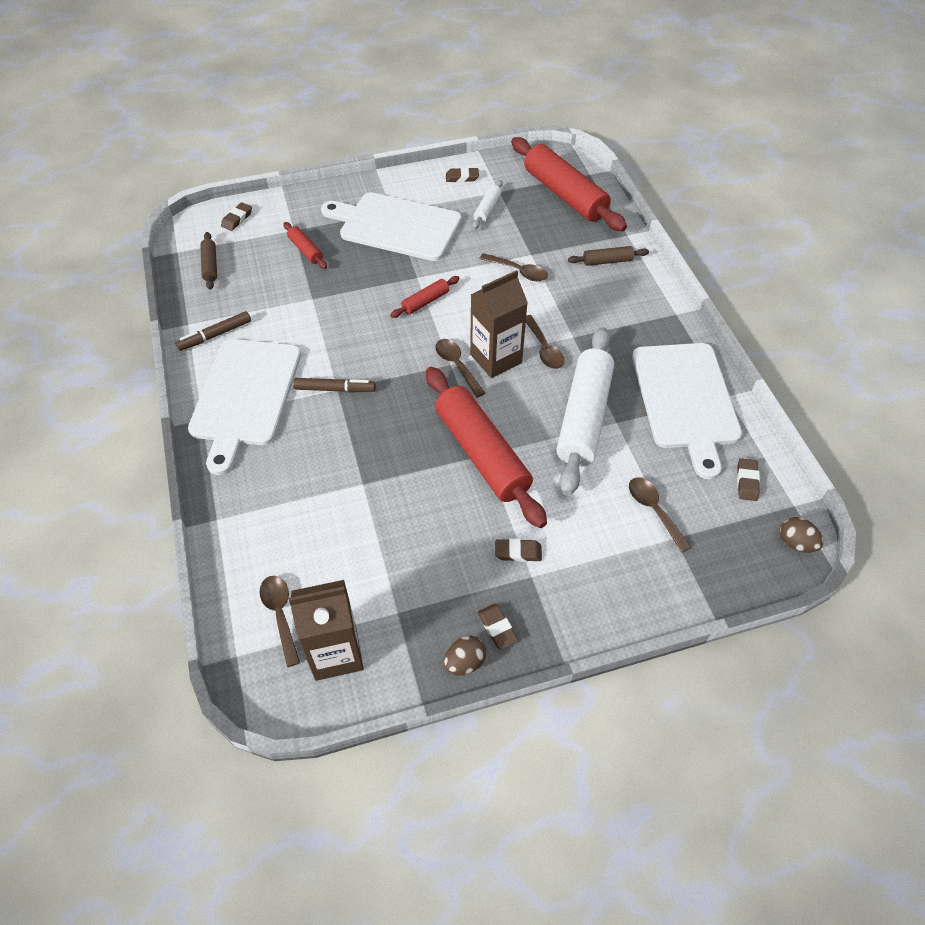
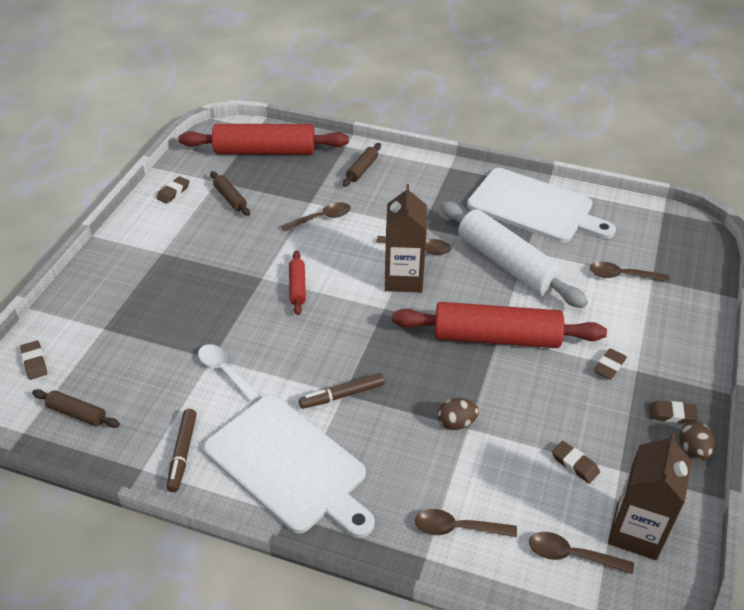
camera: 55 degrees left, 10 degrees down
red rolling pin [283,222,327,269] -> none
brown marker [293,378,376,393] -> brown marker turned 150 degrees counterclockwise [299,373,385,409]
white cutting board [321,192,462,261] -> none
brown spoon [435,339,485,398] -> brown spoon moved to [415,509,517,537]
white rolling pin [472,180,503,229] -> brown rolling pin [210,171,250,216]
brown eraser [737,459,760,501] -> brown eraser moved to [552,441,600,484]
brown egg [780,517,823,553] -> brown egg moved to [437,398,479,430]
none -> white spoon [198,344,260,402]

